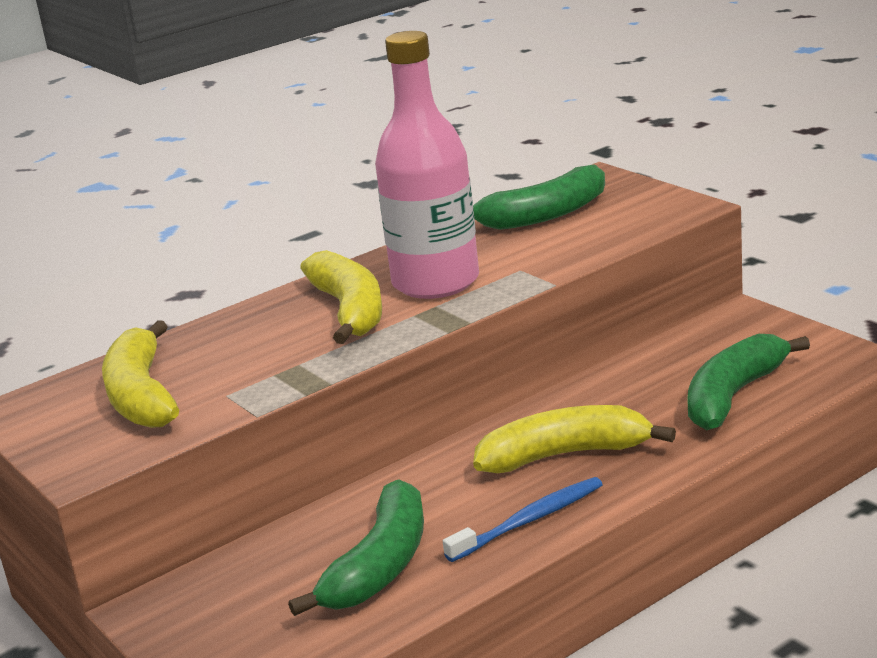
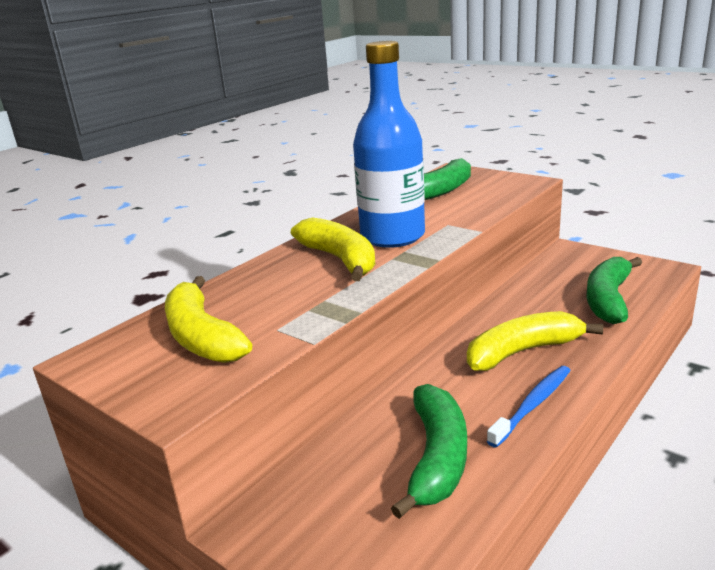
camera: 15 degrees left, 0 degrees up
pink bottle [375,31,479,299] -> blue bottle [353,41,425,248]

